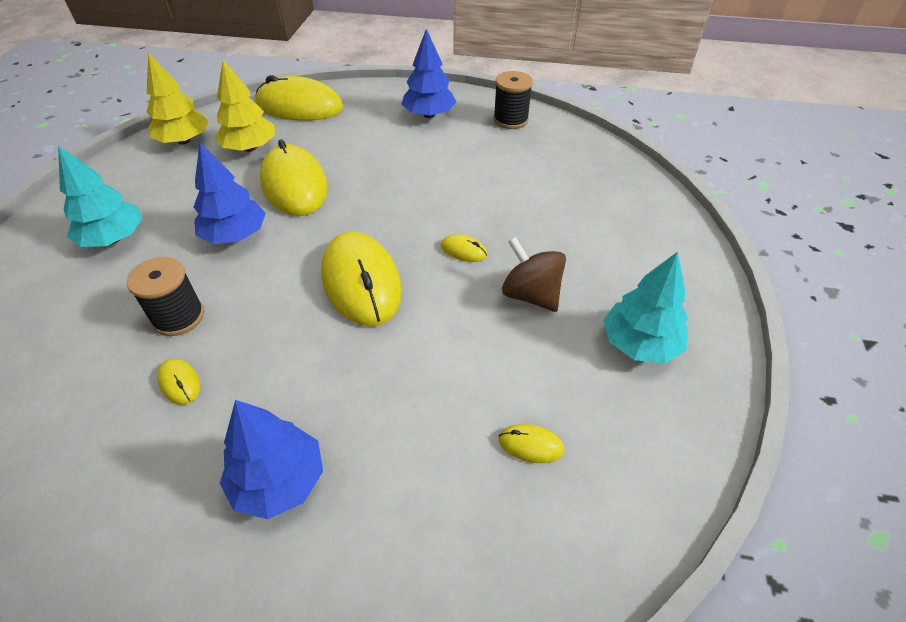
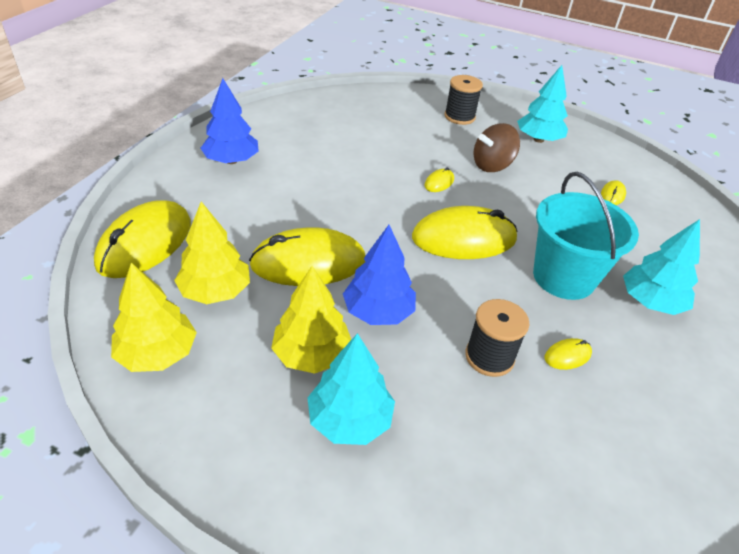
camera: 80 degrees left, 5 degrees down
blue tree [220,400,323,519] -> turquoise tree [623,219,700,315]
black spool [493,71,533,129] -> black spool moved to [445,75,483,125]
none -> yellow tree [271,266,351,374]
none -> turquoise bucket [533,172,639,300]

